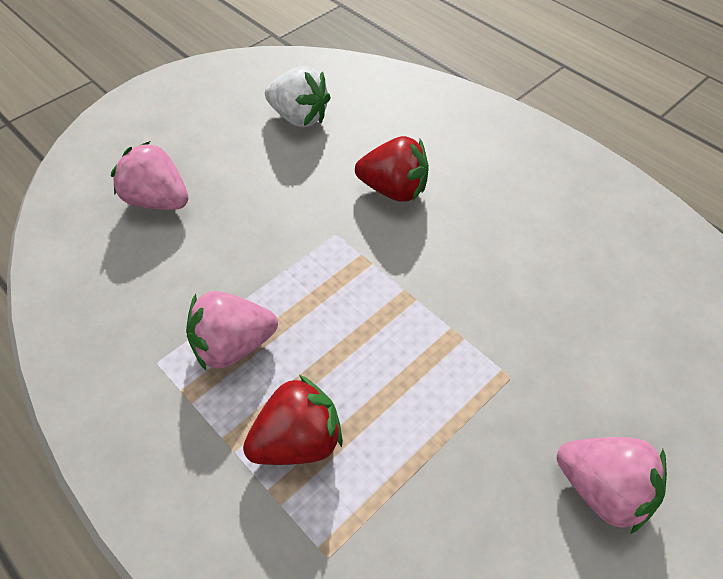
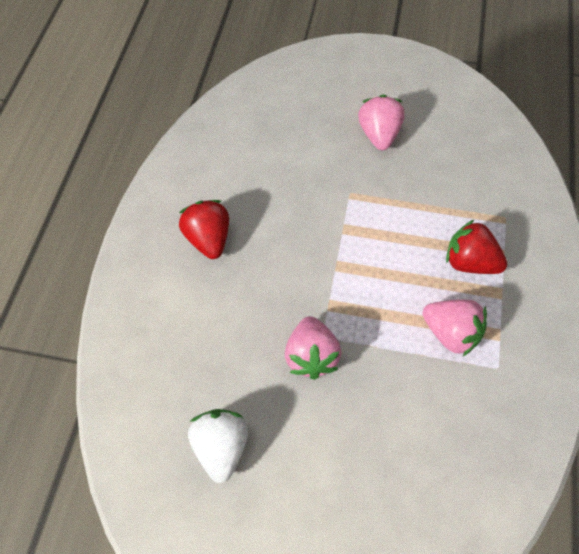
camera: 125 degrees left, 5 degrees up
pink strawberry [111,141,188,210] -> pink strawberry moved to [285,316,341,380]
red strawberry [355,136,429,202] -> red strawberry moved to [179,200,229,259]

